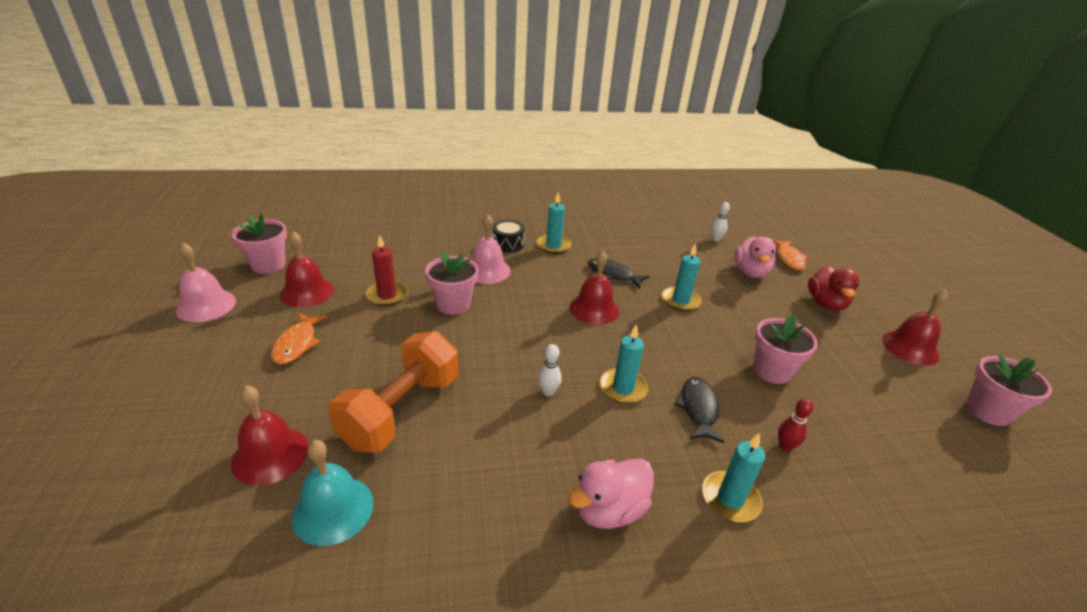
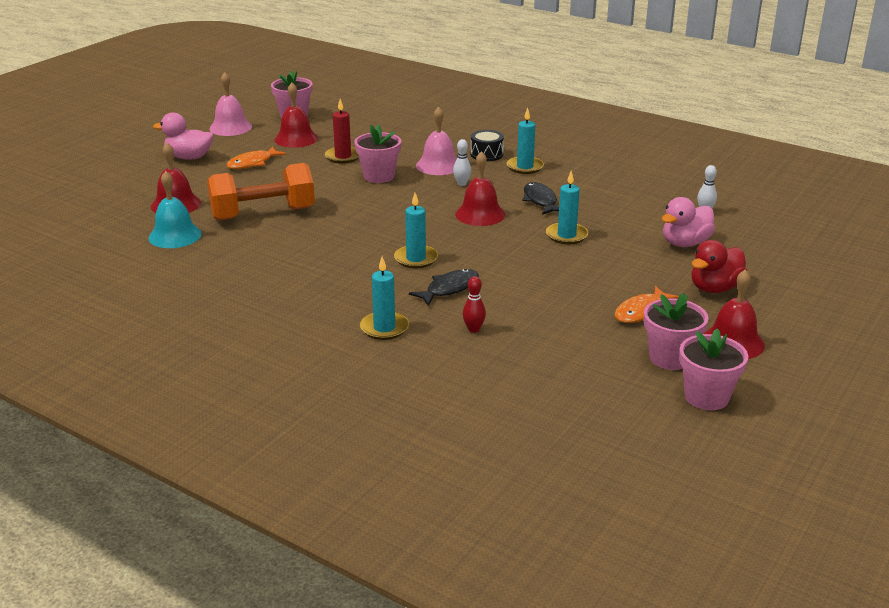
camera: 45 degrees right, 5 degrees down
white bowling pin [538,344,562,396] -> white bowling pin moved to [453,139,471,186]
pink duck [569,458,654,529] -> pink duck moved to [153,112,214,160]
pink flower pot [753,315,818,384] -> pink flower pot moved to [644,293,708,370]
orange fish [771,239,807,270] -> orange fish moved to [615,286,679,323]

